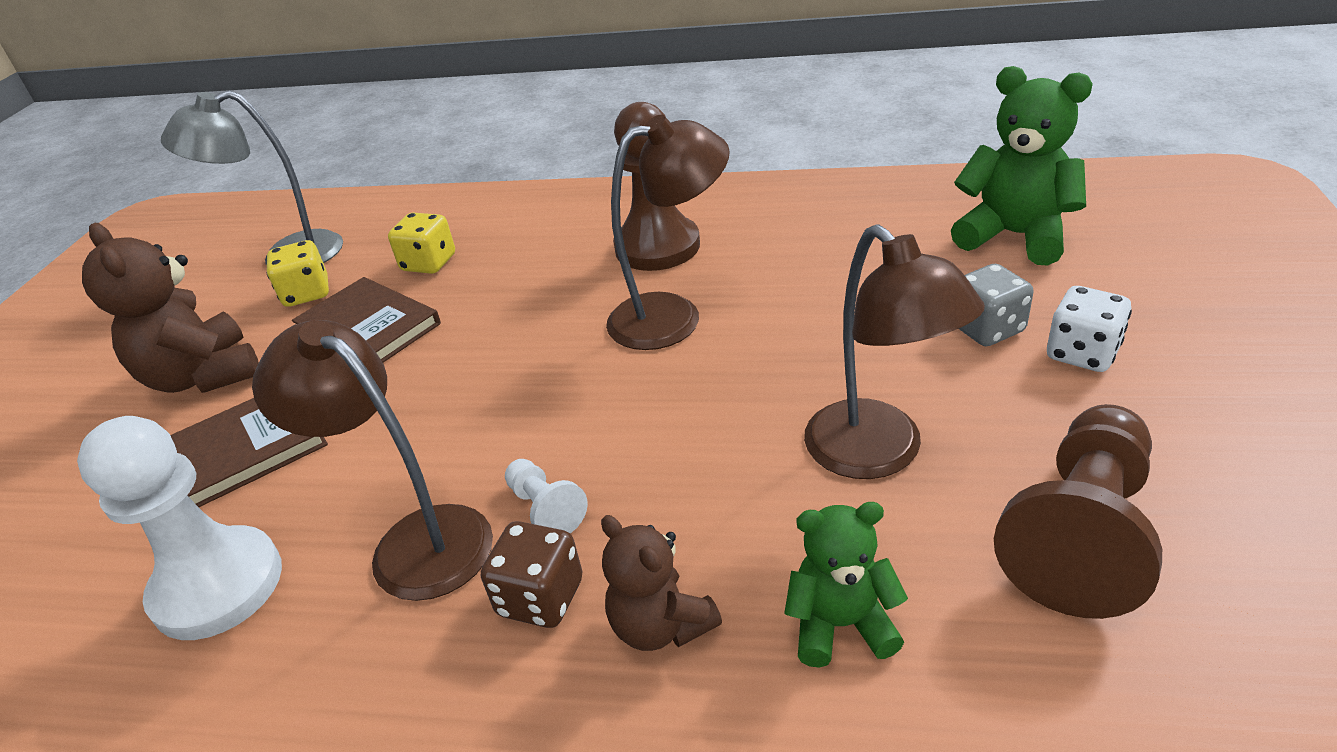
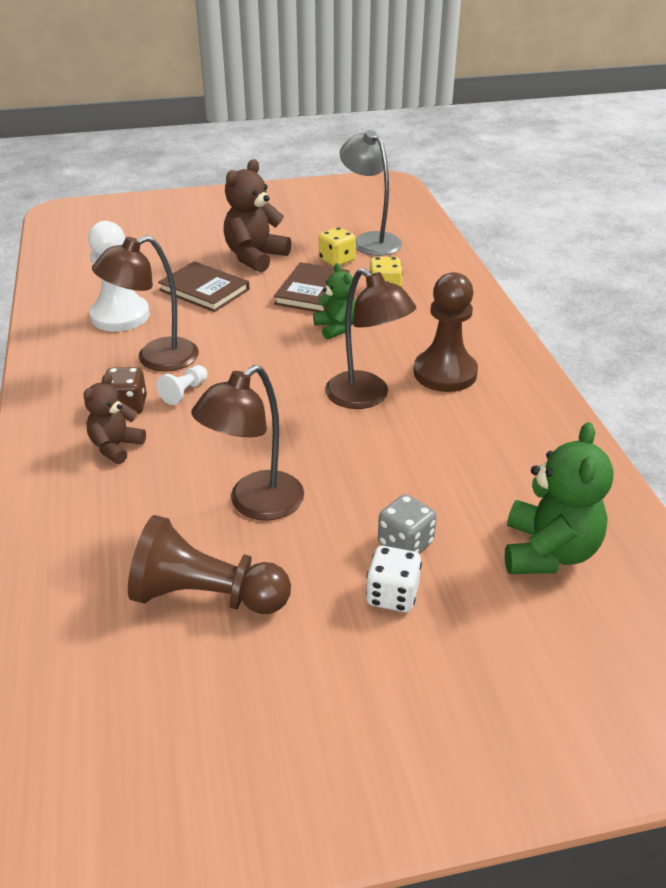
camera: 65 degrees right, 0 degrees up
brown lamp [252,320,493,601] -> brown lamp turned 135 degrees counterclockwise [92,235,199,372]
green teddy bear [784,502,908,668] -> green teddy bear moved to [313,263,356,340]

